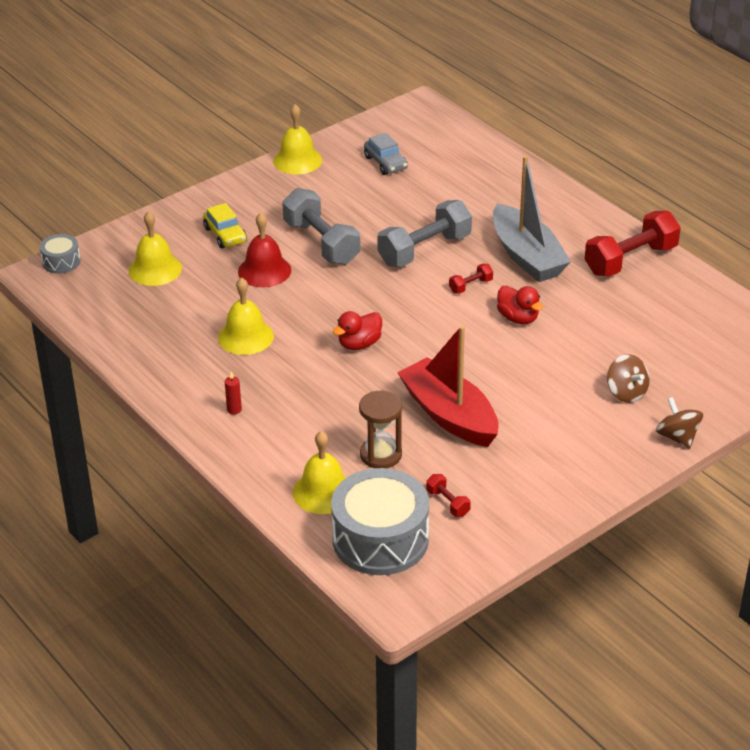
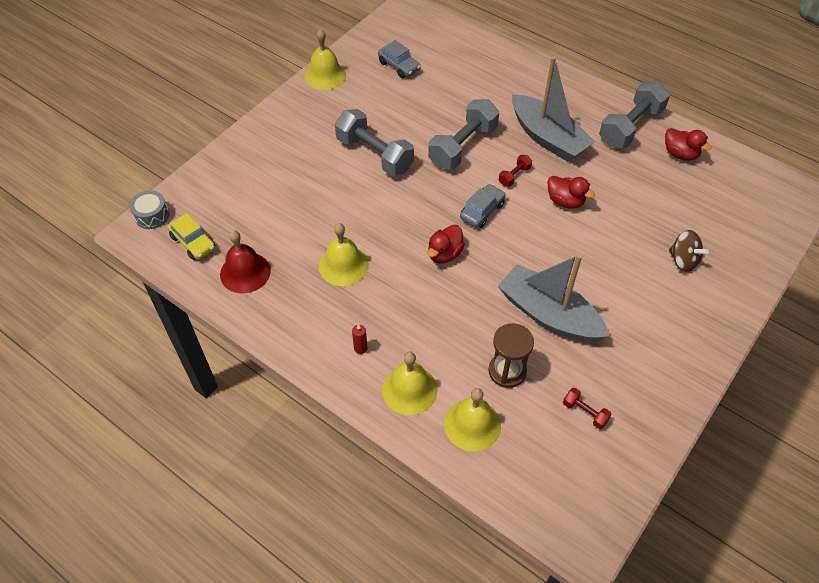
camera: 15 degrees left, 15 degrees up
yellow bell [129,211,182,286] -> yellow bell moved to [382,352,437,415]
yellow car [203,203,247,248] -> yellow car moved to [168,213,215,260]
red bell [238,213,291,287] -> red bell moved to [220,230,271,293]
grey drum [331,468,429,575] -> none
red boat [397,325,498,447] -> grey boat [498,254,609,342]
red dumbbell [585,211,681,277] -> grey dumbbell [599,81,670,148]
brown spinning top [656,397,703,449] -> none
none -> grey car [460,184,506,228]
none -> red duck [665,128,712,161]

